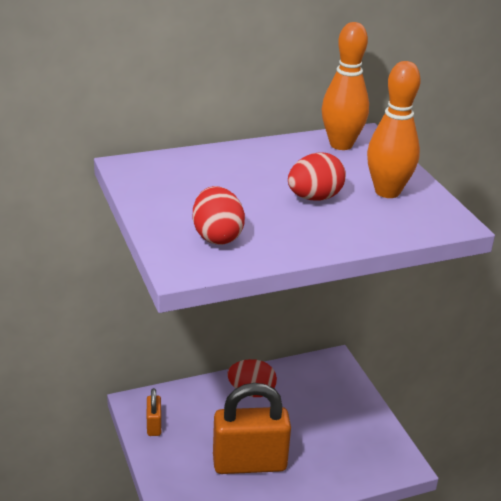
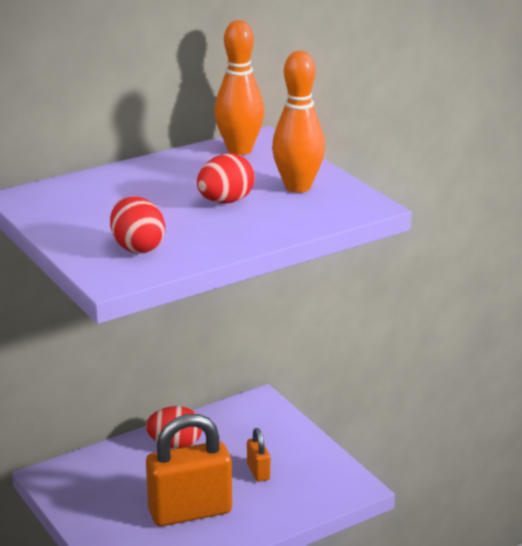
camera: 10 degrees left, 5 degrees down
orange padlock [147,388,161,436] -> orange padlock moved to [247,428,270,482]

